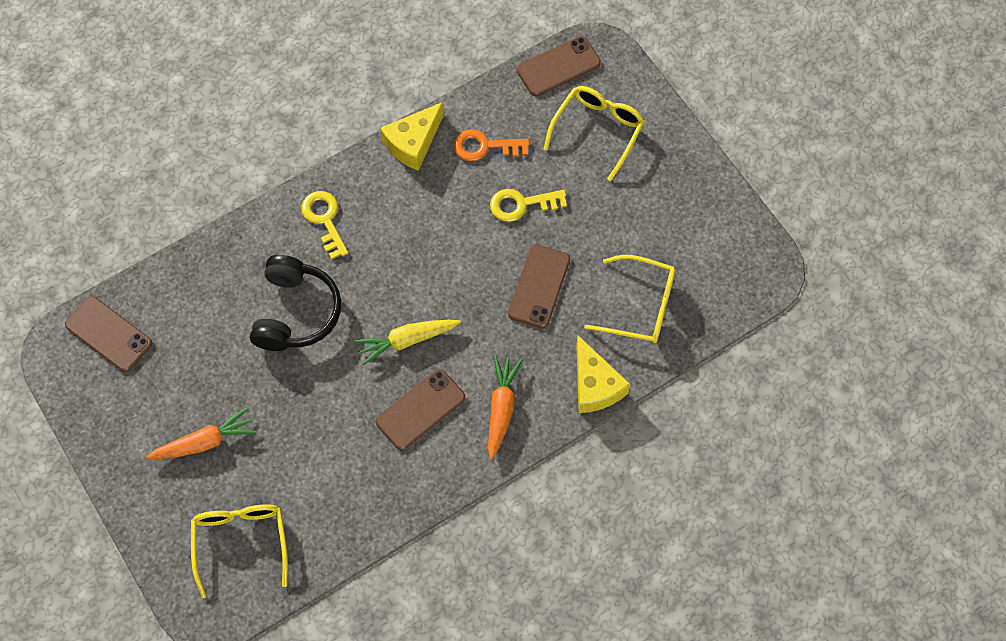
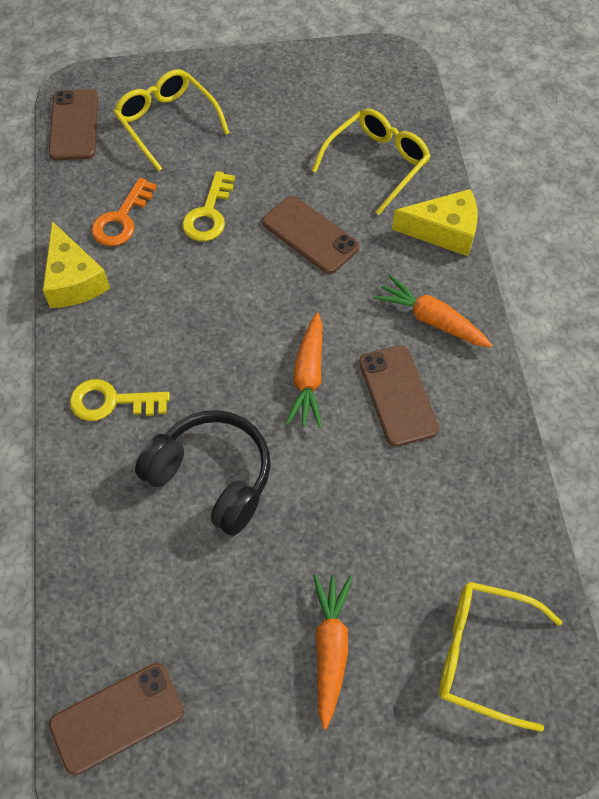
camera: 65 degrees left, 5 degrees down
yellow carrot [354,320,461,366] -> orange carrot [286,312,323,428]

